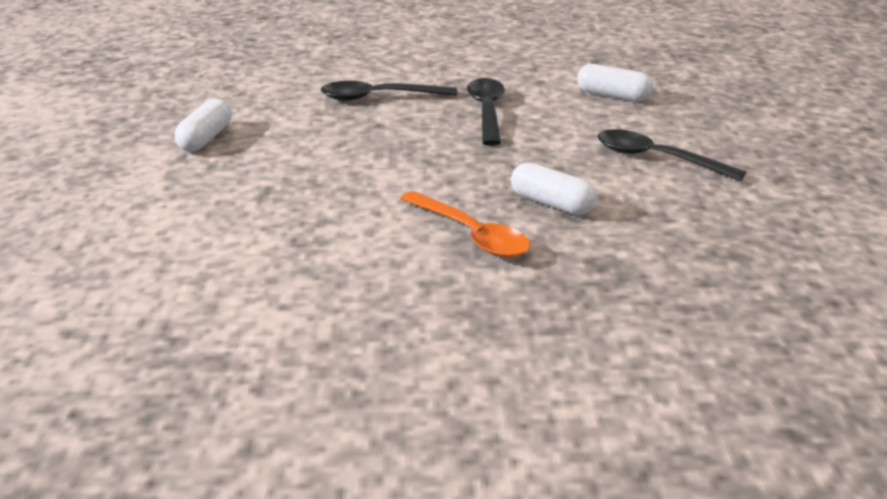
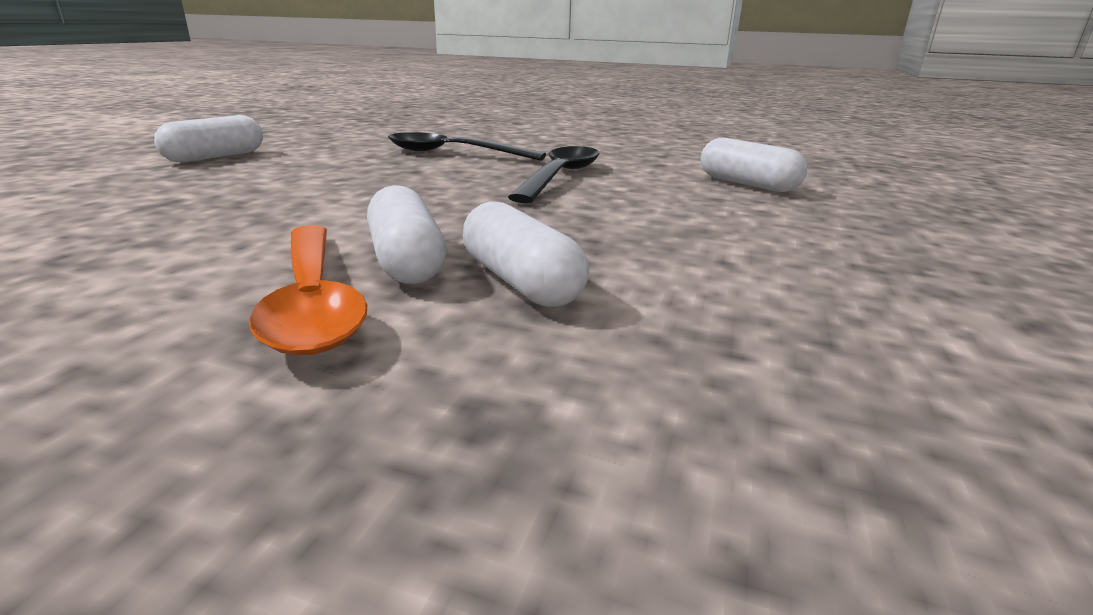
camera: 20 degrees right, 5 degrees down
black spoon [597,129,746,181] -> none
none -> white capsule [367,185,446,284]

